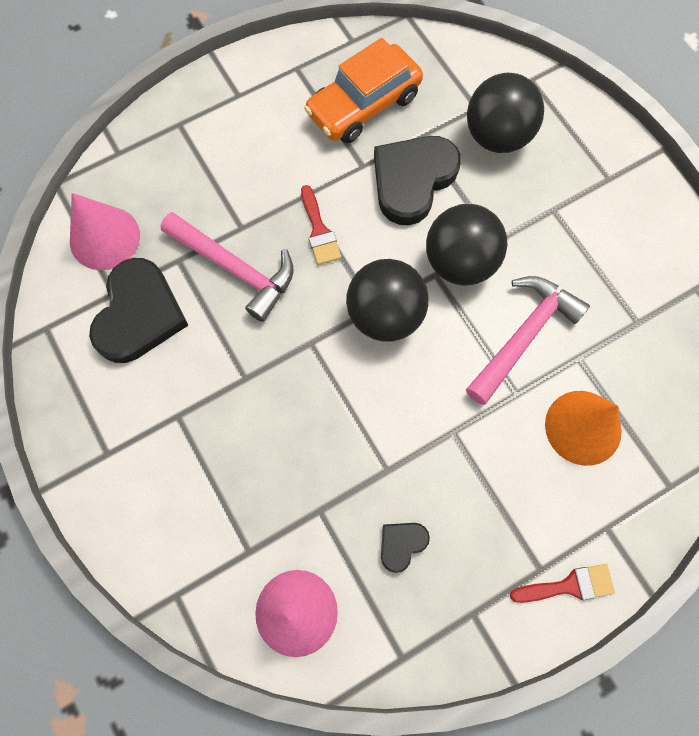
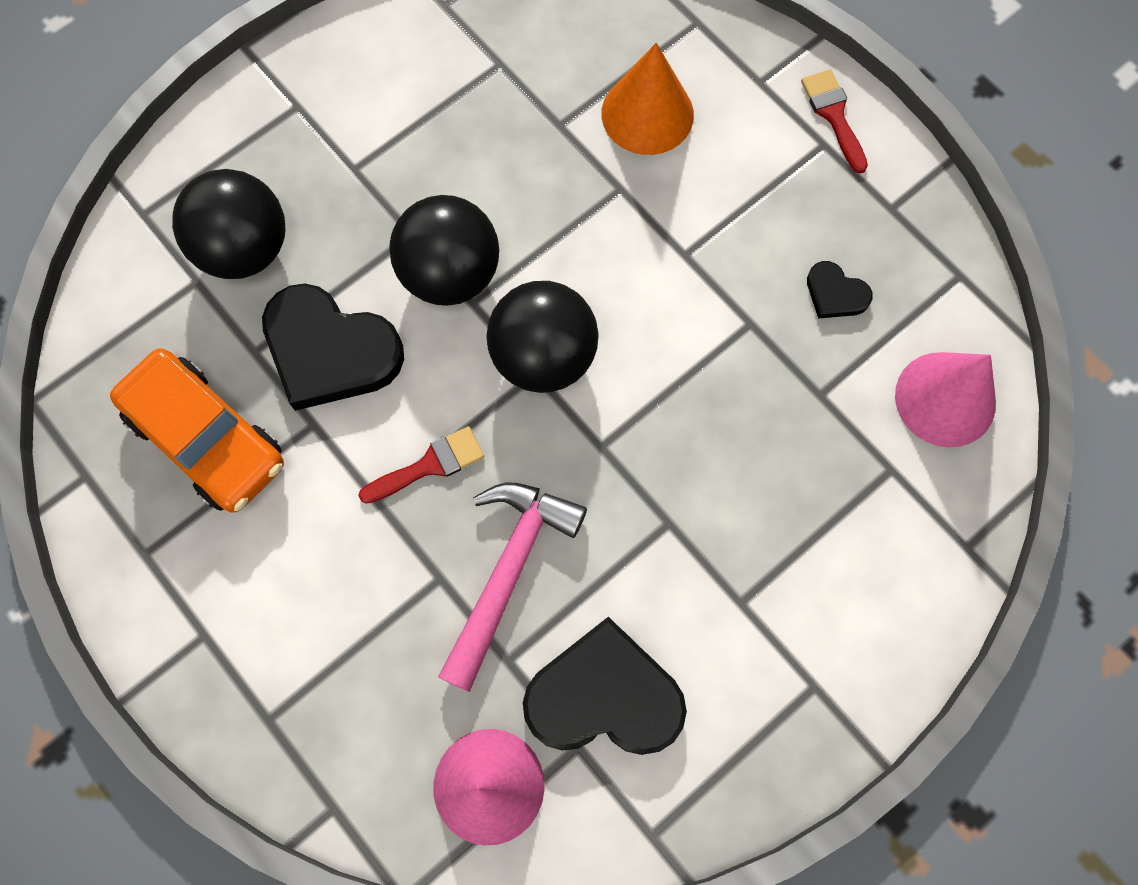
camera: 100 degrees left, 0 degrees up
pink hammer [466,276,590,405] -> none

